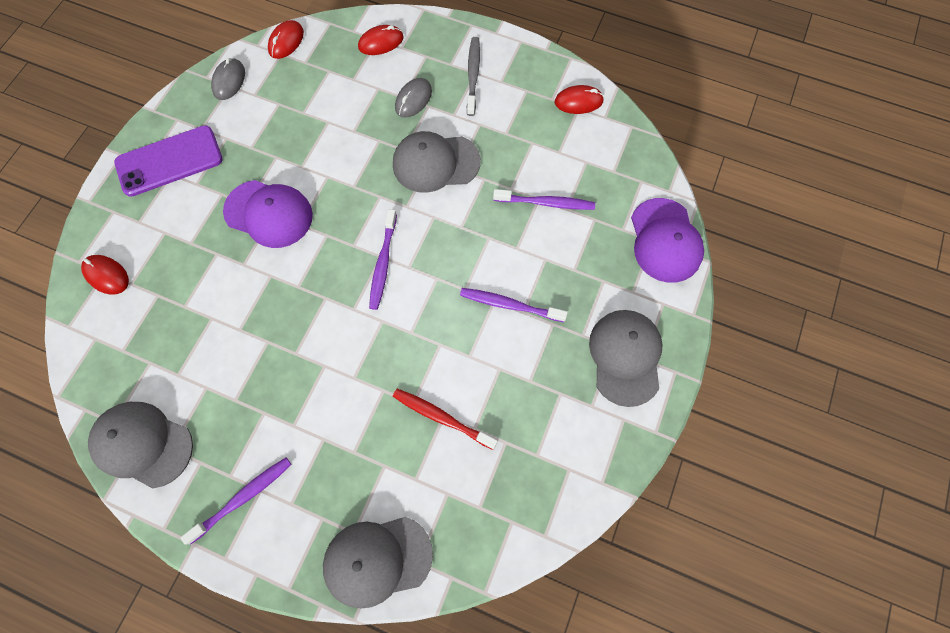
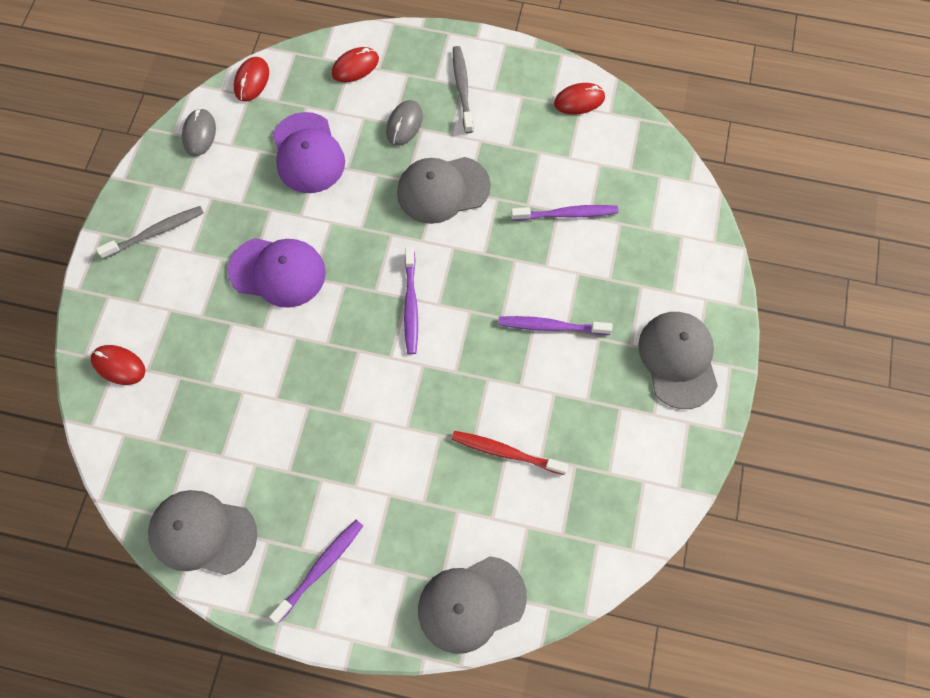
camera: 10 degrees left, 0 degrees up
purple phone [114,125,223,197] -> grey toothbrush [96,206,204,259]
purple cap [631,198,704,283] -> purple cap moved to [272,112,345,193]

